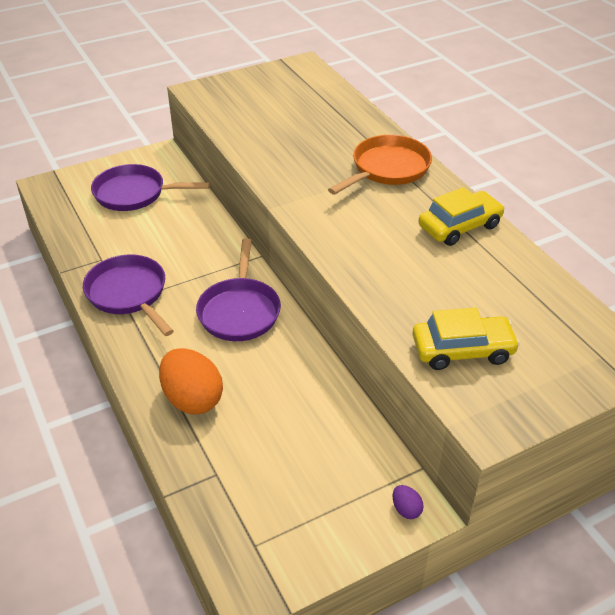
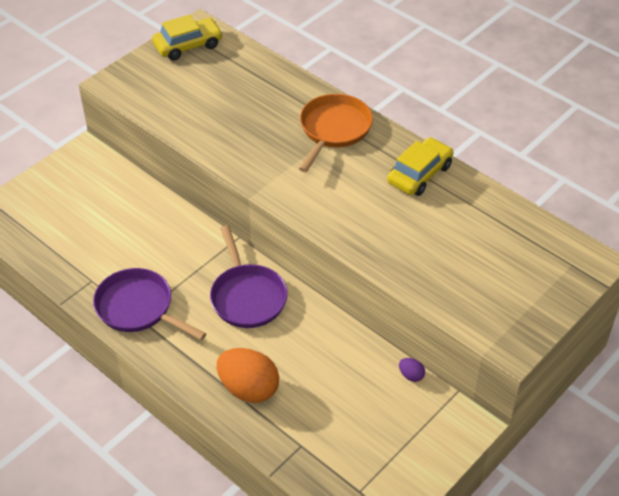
camera: 20 degrees left, 5 degrees up
purple pan [91,164,210,211] -> none
purple egg [393,485,424,519] -> purple egg moved to [399,358,425,382]
yellow car [413,307,520,370] -> yellow car moved to [152,14,223,61]

